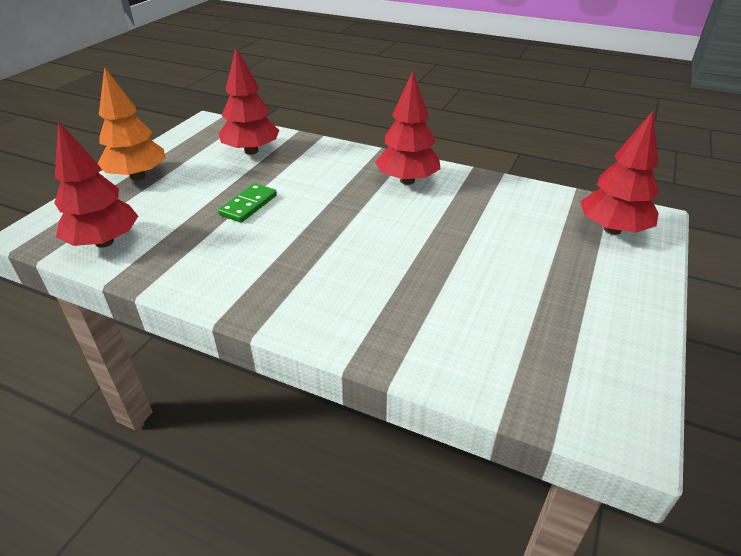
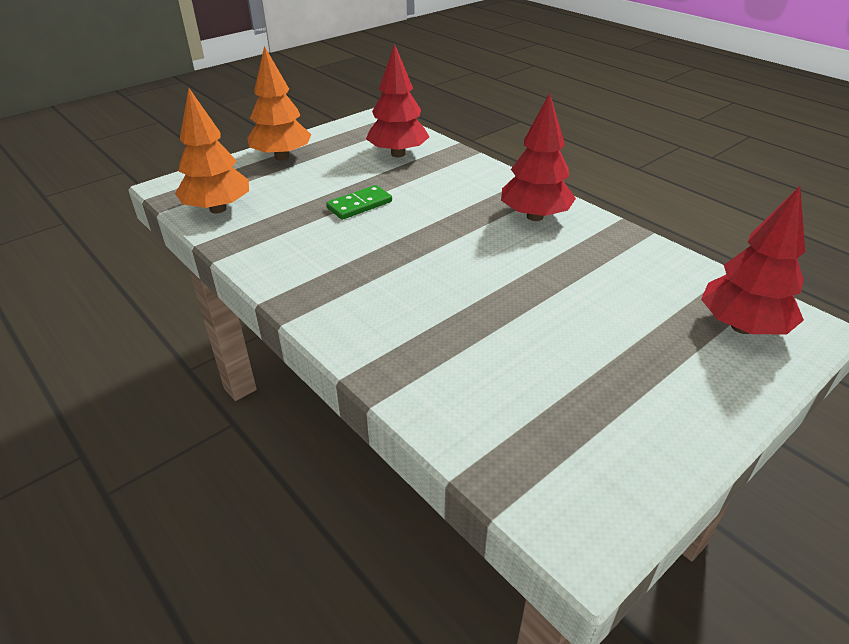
camera: 25 degrees right, 0 degrees up
red tree [55,121,138,248] -> orange tree [175,88,249,213]

